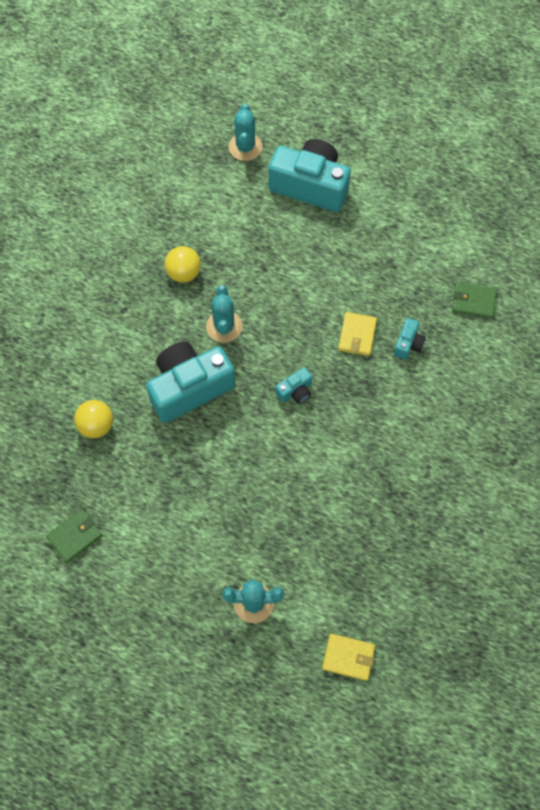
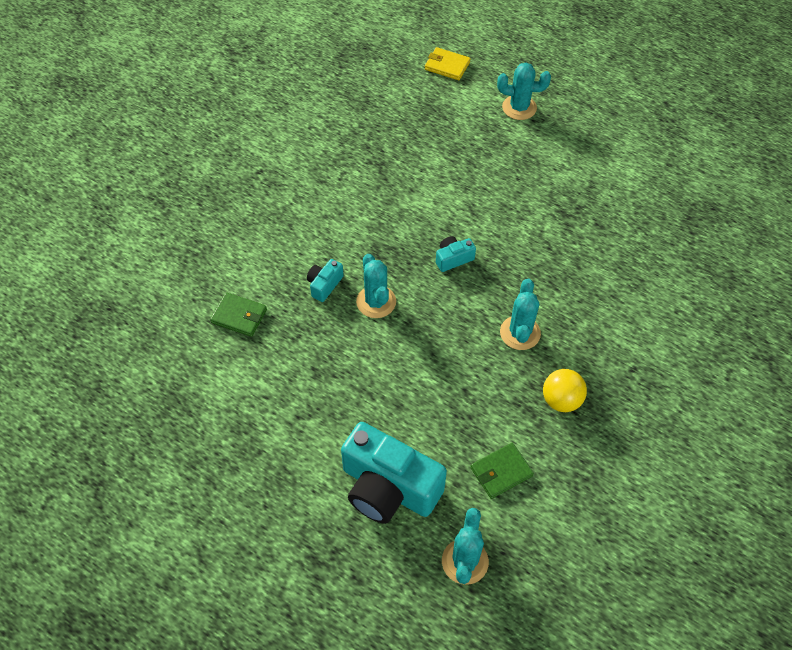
camera: 170 degrees left, 10 degrees down
green wallet [46,509,103,563] -> green wallet moved to [470,443,534,499]
yellow ball [74,400,113,438] -> none
turquoise camera [146,342,236,423] -> none
yellow wallet [338,312,377,356] -> turquoise cactus [356,254,396,318]

